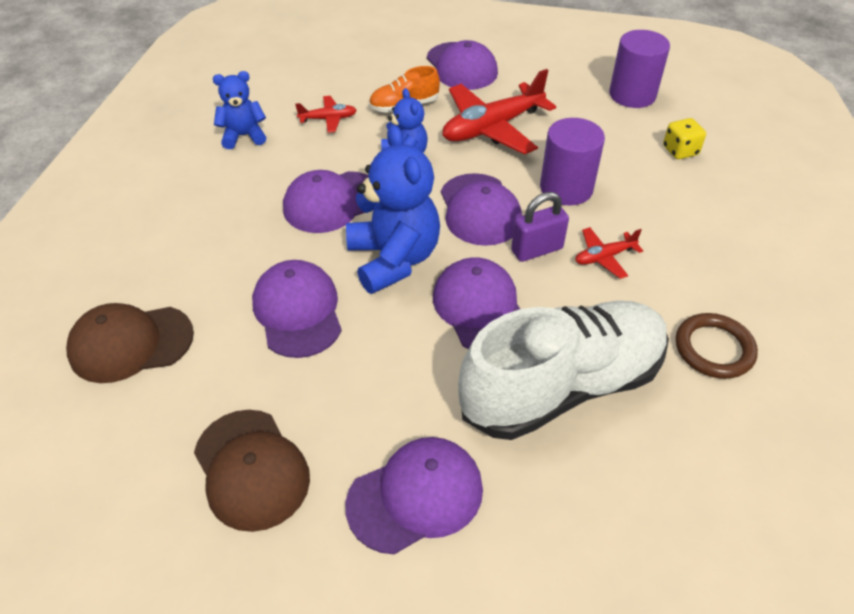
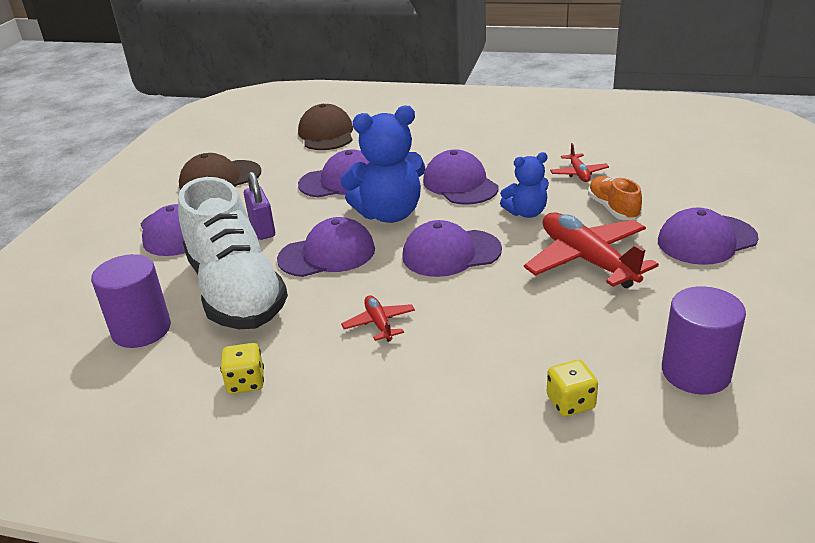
camera: 95 degrees right, 15 degrees down
blue teddy bear [213,71,266,149] -> none
purple padlock [511,192,569,262] -> purple padlock moved to [244,172,275,240]
purple cylinder [540,118,605,205] -> purple cylinder moved to [91,254,171,348]
brown ring [676,313,758,379] -> yellow dice [220,343,264,394]

